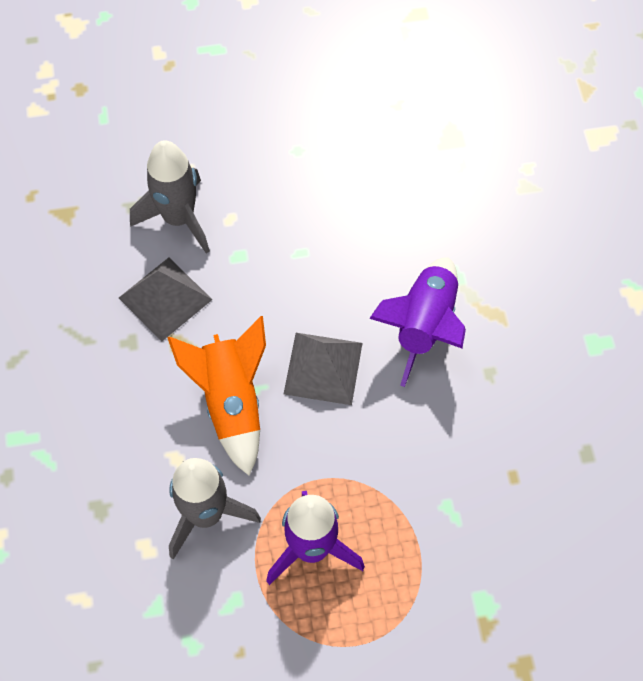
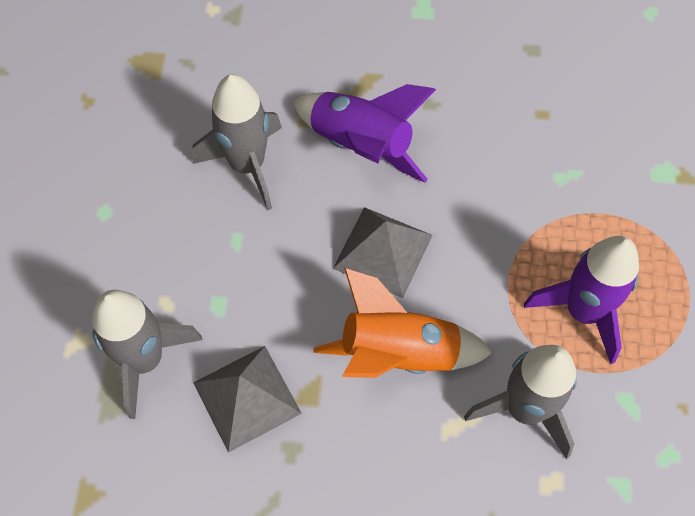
camera: 75 degrees left, 0 degrees up
none -> grey rocket [192,74,282,210]

